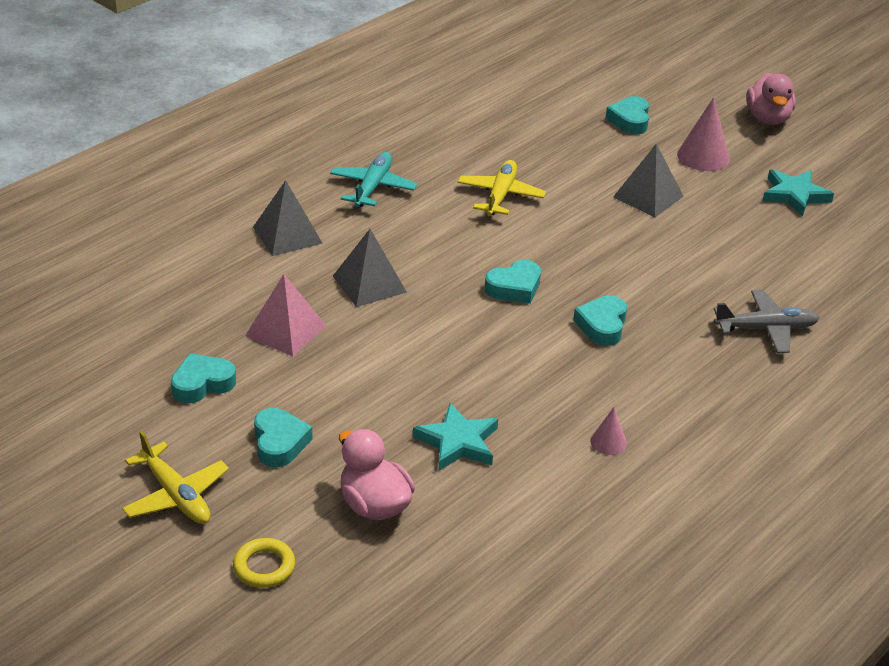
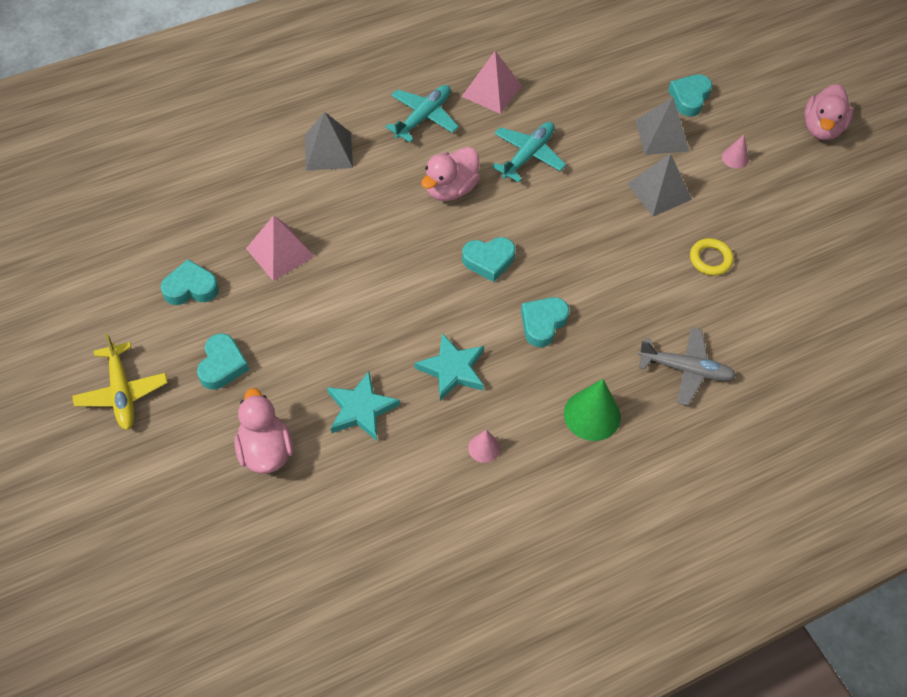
camera: 20 degrees right, 20 degrees up
yellow ring [233,538,295,588] -> yellow ring moved to [690,238,734,276]
grey pyramid [333,229,407,307] -> grey pyramid moved to [635,97,689,155]
yellow plane [458,160,546,216] -> turquoise plane [492,122,566,183]
pink cone [677,97,730,171] -> pink cone [722,135,749,169], size x0.55
turquoise star [763,169,834,217] -> turquoise star moved to [415,333,484,401]
none -> pink duck [421,147,480,201]
none -> pink pyramid [462,51,522,114]
none -> green cone [564,379,621,441]

